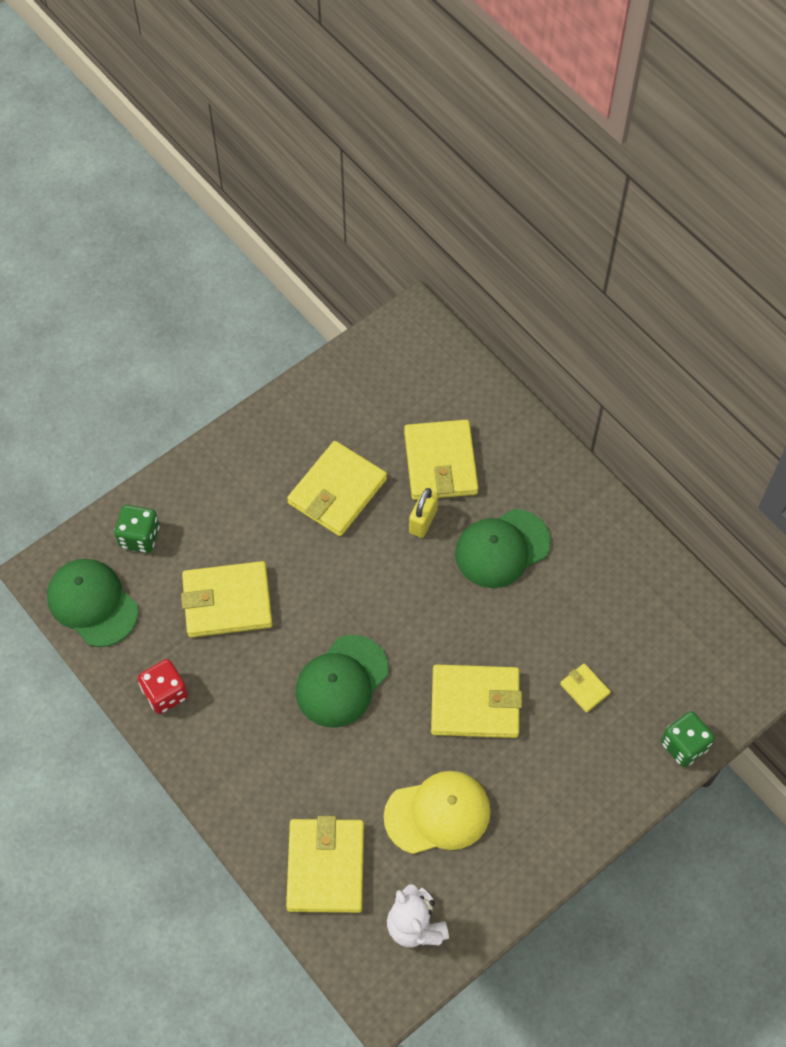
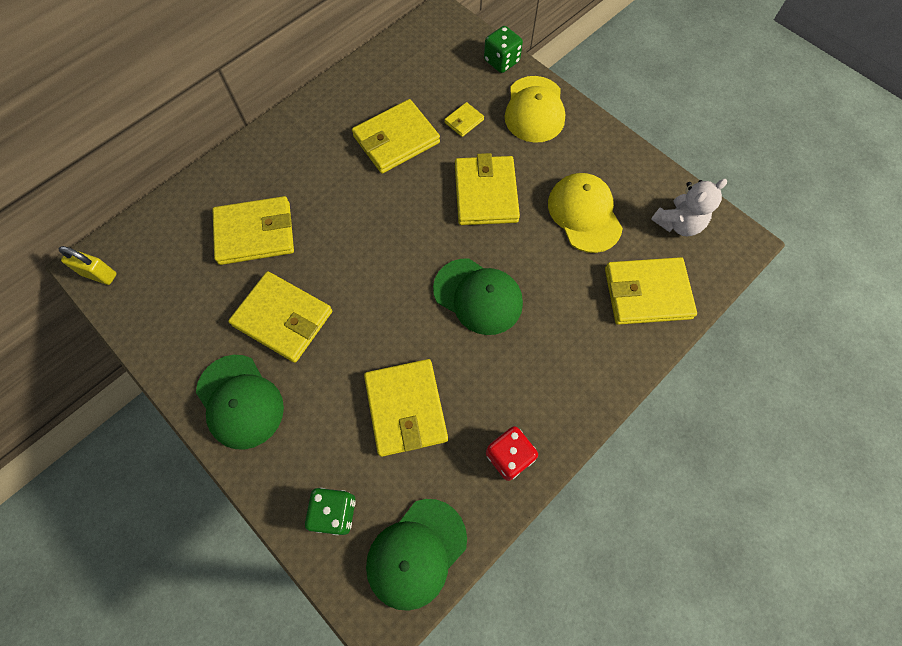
camera: 95 degrees left, 5 degrees up
yellow padlock [409,488,438,538] -> yellow padlock moved to [59,246,117,285]
green cap [455,509,551,588] -> green cap moved to [196,355,284,450]
none -> yellow wallet [352,99,440,174]
none -> yellow cap [504,76,565,143]

